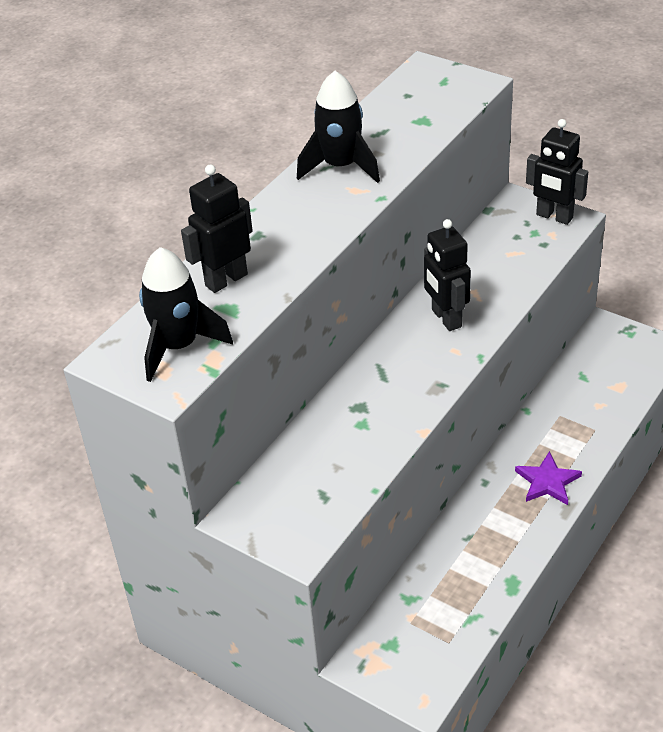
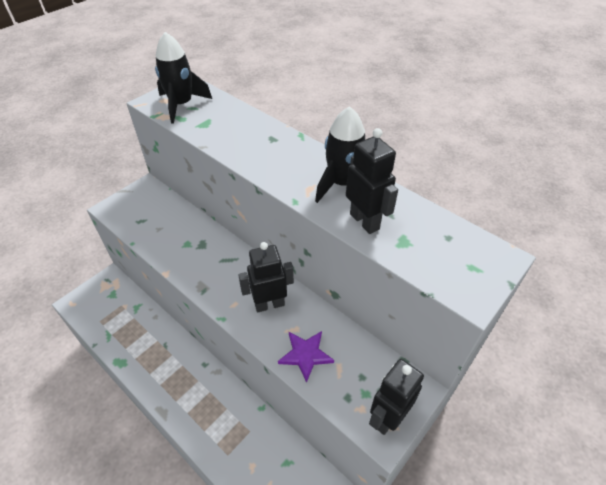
camera: 95 degrees right, 5 degrees up
black robot [181,165,253,293] -> black robot moved to [346,128,398,234]
purple star [515,451,582,505] -> purple star moved to [278,331,334,383]

